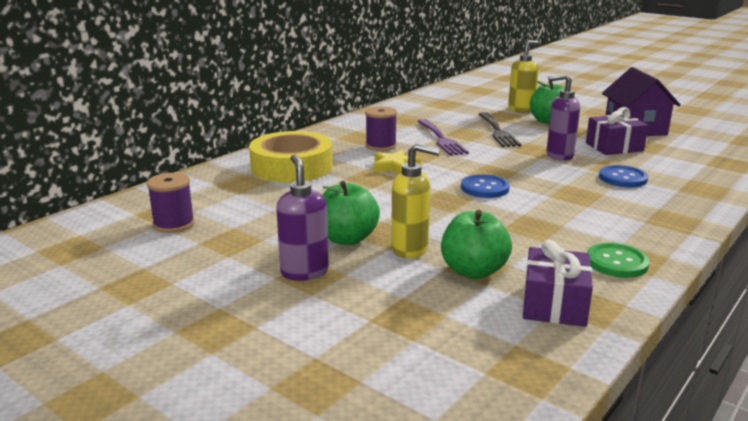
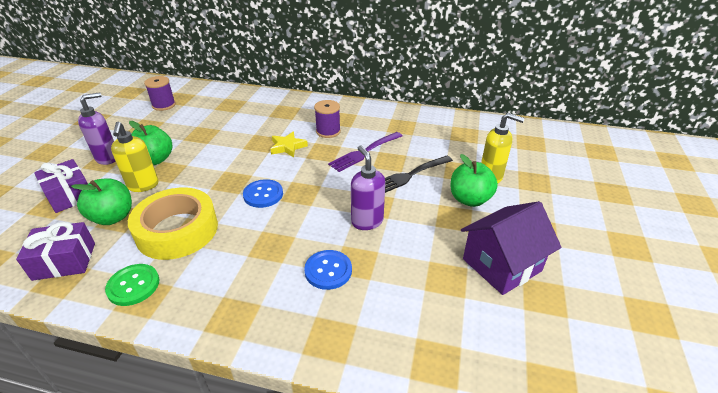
camera: 65 degrees right, 15 degrees up
yellow tape [249,131,333,183] -> yellow tape moved to [128,188,218,260]
purple gift [586,107,648,155] -> purple gift moved to [34,159,88,213]

